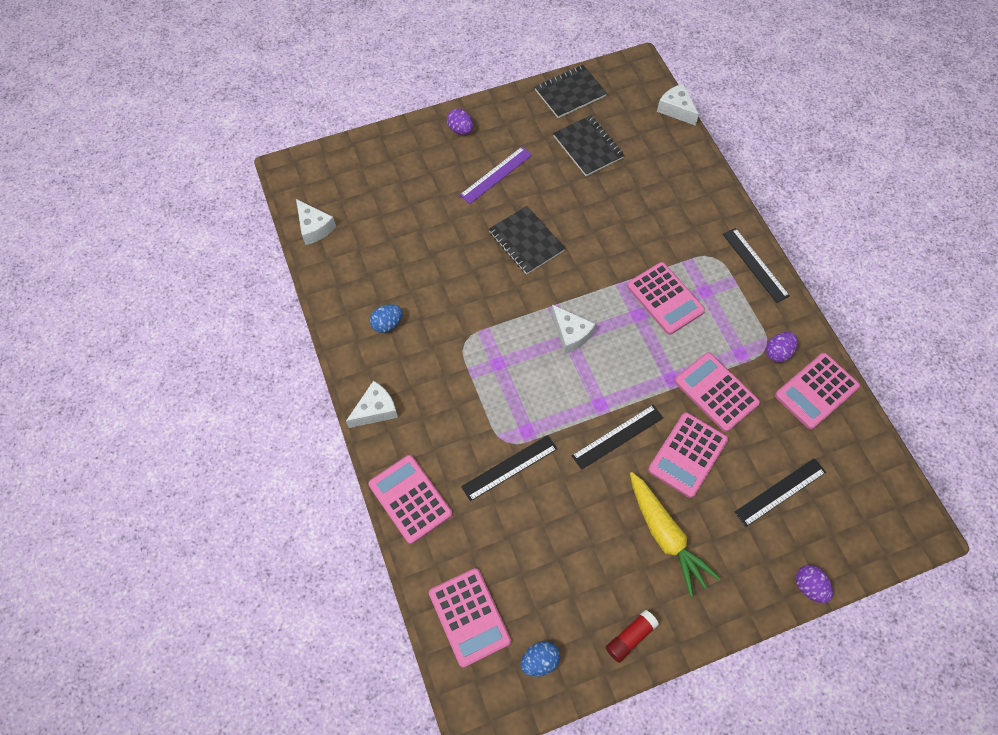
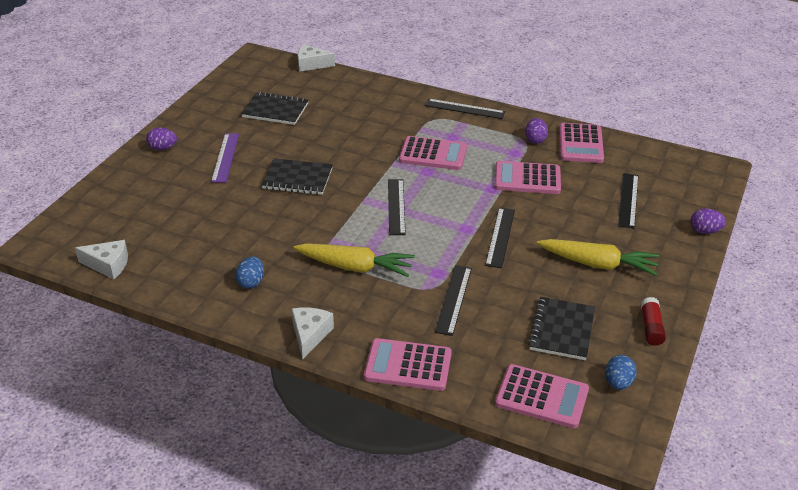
camera: 45 degrees left, 25 degrees down
black notebook [535,65,607,118] -> black notebook moved to [528,297,595,360]
white cheese [551,305,595,354] -> black ruler [388,179,406,235]
pink calculator [648,412,728,498] -> none
none -> yellow carrot [293,243,415,277]

